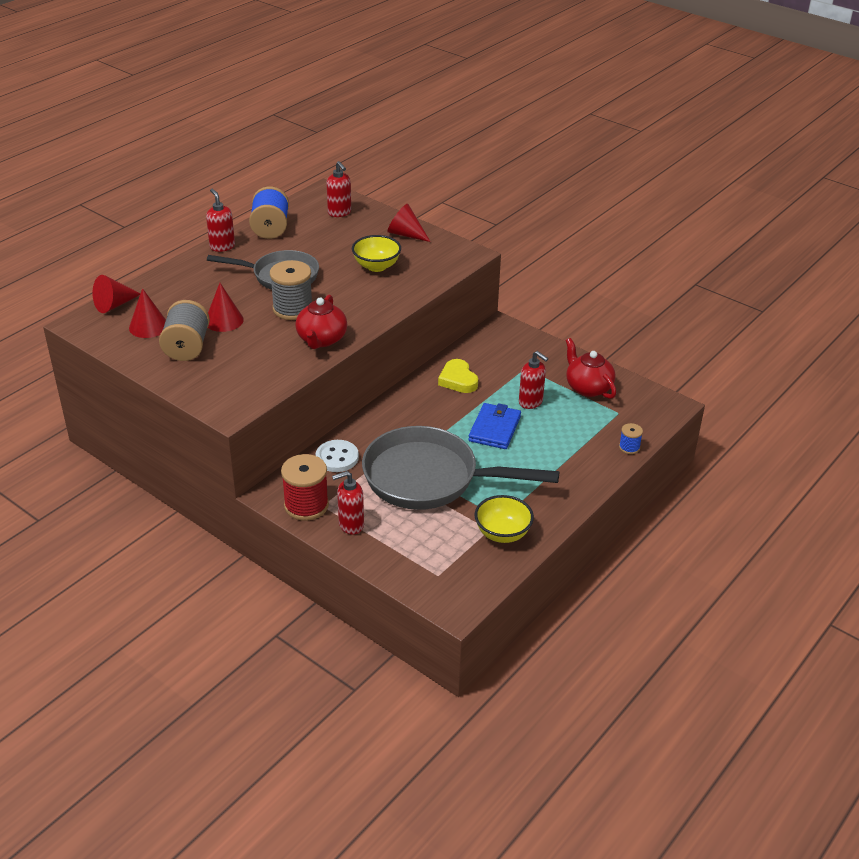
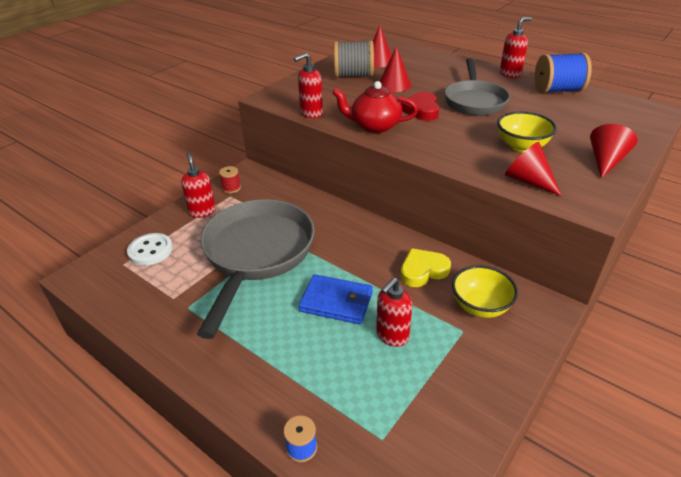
camera: 90 degrees right, 0 degrees up
red cone [92,275,141,313] -> red cone moved to [505,142,562,196]
grey spool [270,260,312,320] -> red heart [401,92,439,121]
red spool [281,454,329,521] -> red spool [219,166,241,193], size x0.50
white button [316,440,359,472] -> white button moved to [127,233,173,266]
red soap dispenser [326,161,351,217] -> red soap dispenser moved to [294,53,323,118]
yellow bowl [475,495,534,543] -> yellow bowl moved to [452,265,518,318]
red teapot [566,338,616,399] -> none

